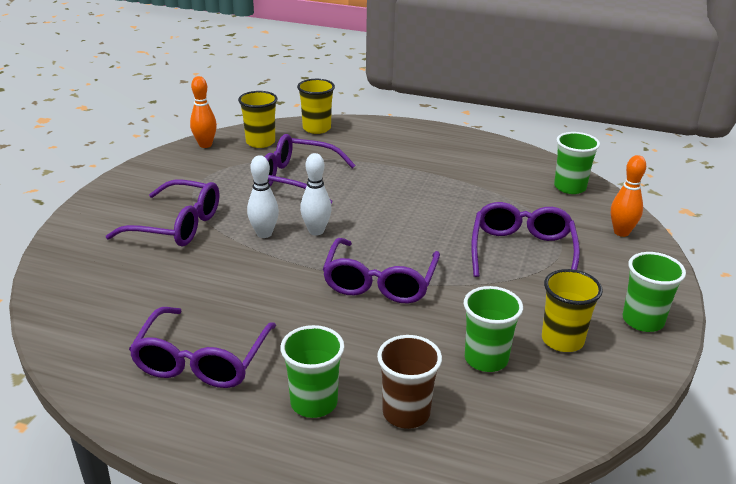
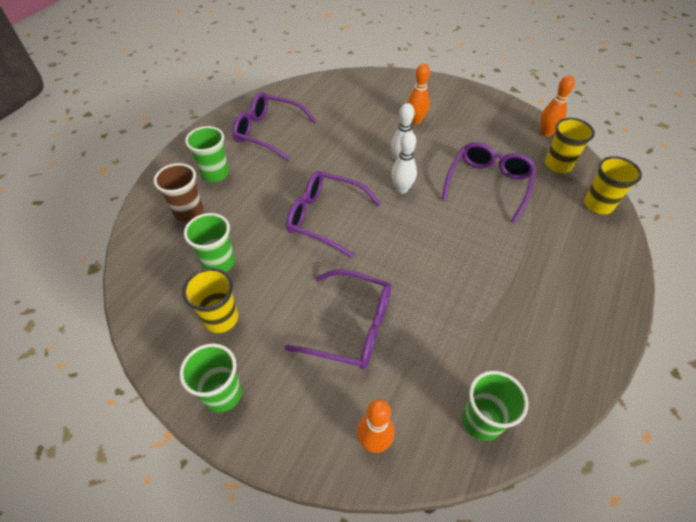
camera: 100 degrees right, 20 degrees up
purple glasses [106,180,219,246] -> orange bowling pin [408,63,430,124]

